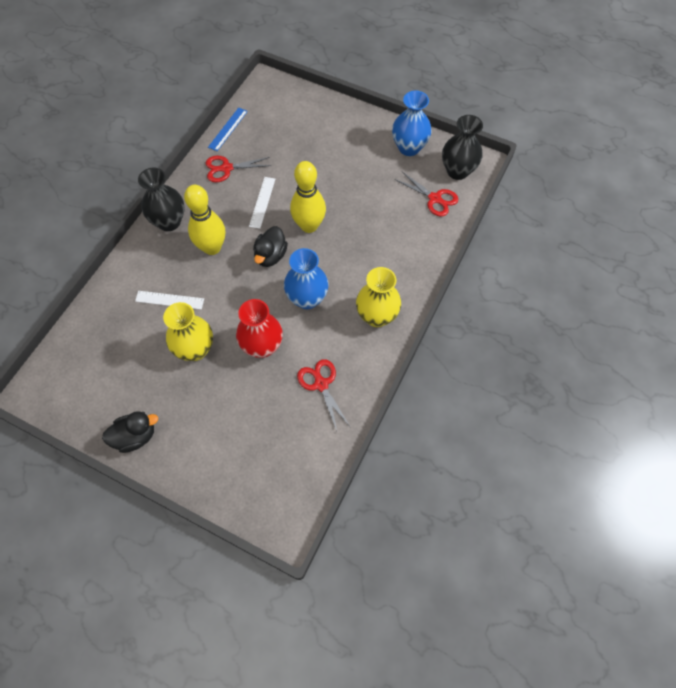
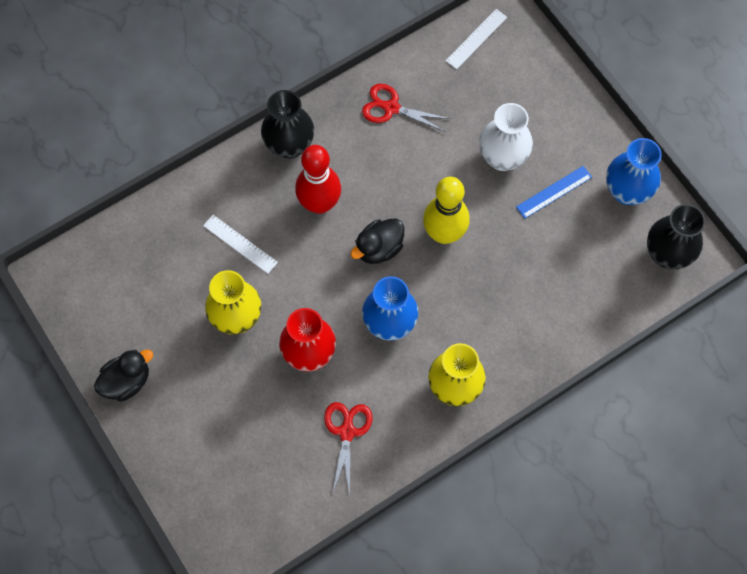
camera: 30 degrees right, 5 degrees up
black duck [102,411,158,453] -> black duck turned 45 degrees counterclockwise [94,349,153,401]
yellow bowling pin [184,185,225,255] -> red bowling pin [295,145,341,214]
blue ruler [208,108,248,151] -> blue ruler moved to [516,166,592,219]
white ruler [249,177,275,229] -> white ruler moved to [446,9,507,69]
red scissors [395,172,458,216] -> none
none -> white vase [479,103,533,171]

